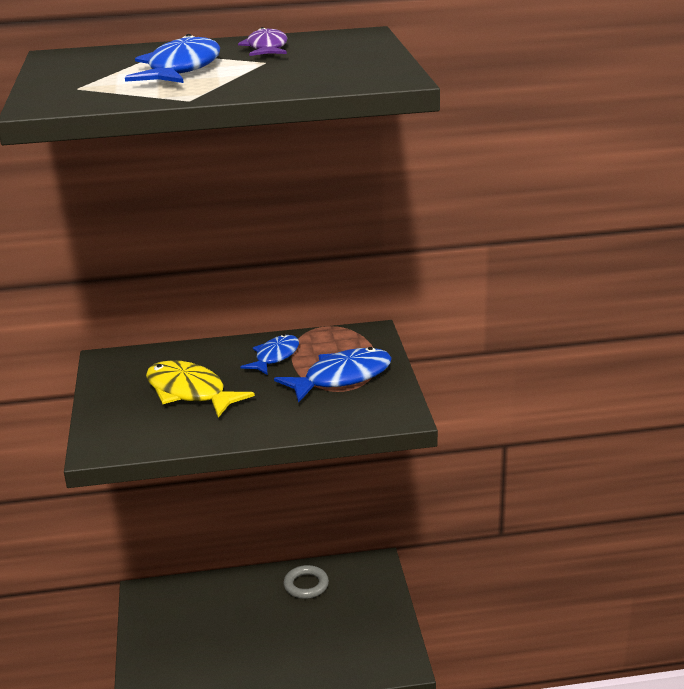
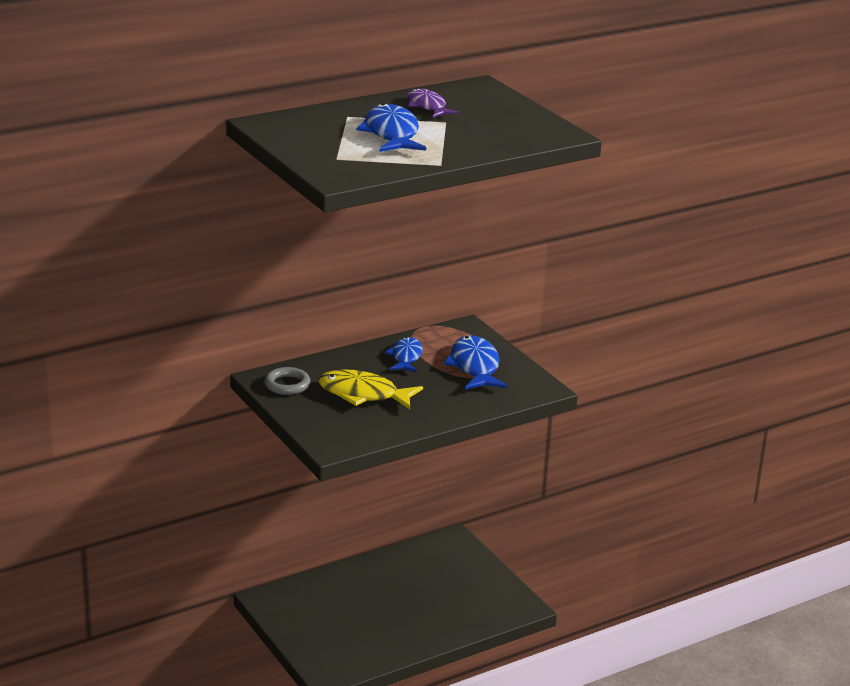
camera: 25 degrees left, 0 degrees up
blue fish [274,347,392,403] -> blue fish turned 45 degrees counterclockwise [444,335,507,390]
grey ring [283,565,329,599] -> grey ring moved to [264,367,311,395]

